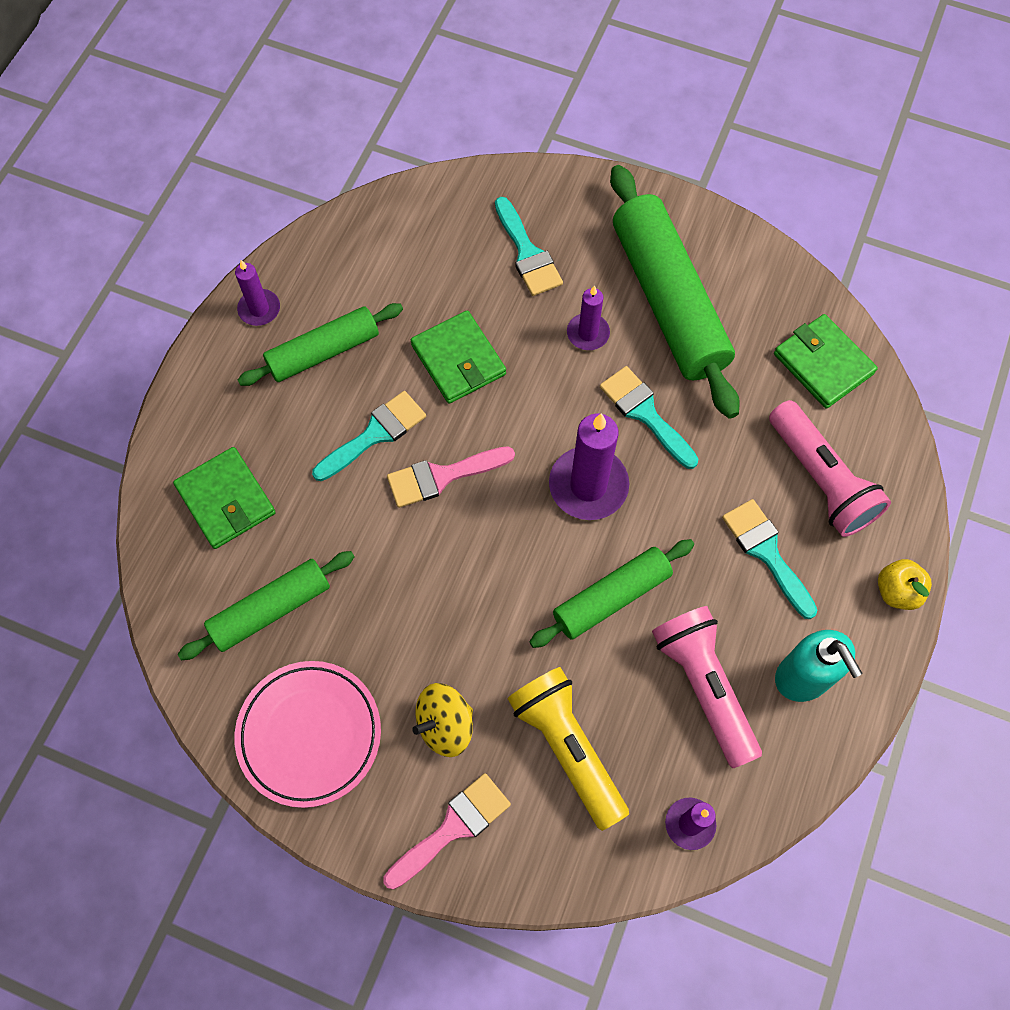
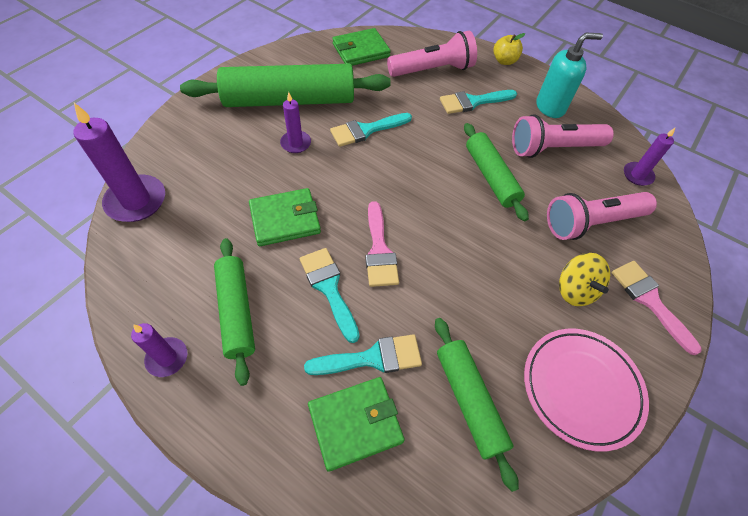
camera: 80 degrees left, 10 degrees down
turquoise brush [495,197,563,296] -> turquoise brush moved to [304,334,422,375]
yellow flashlight [507,667,629,831] -> pink flashlight [547,192,657,240]
purple candle [549,413,629,520] -> purple candle moved to [73,103,165,222]

